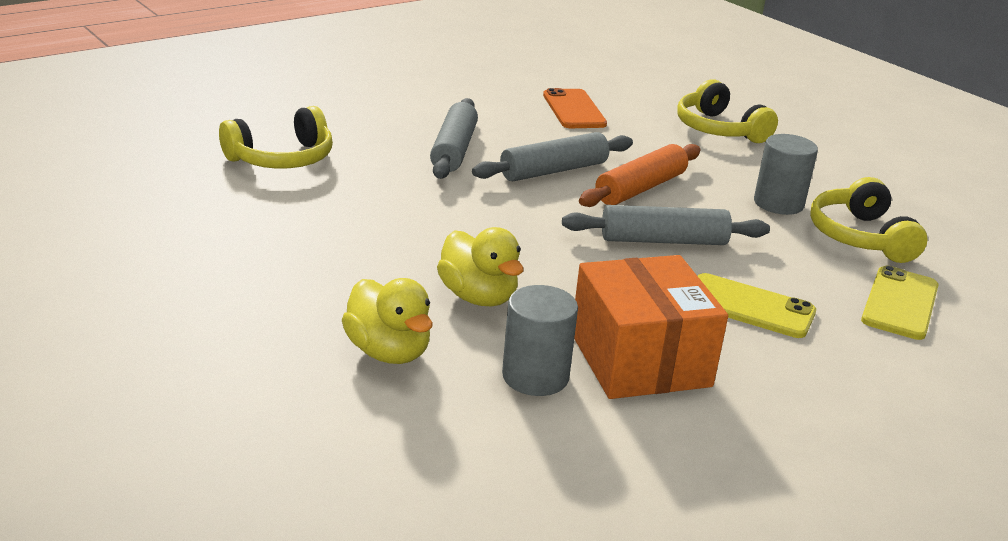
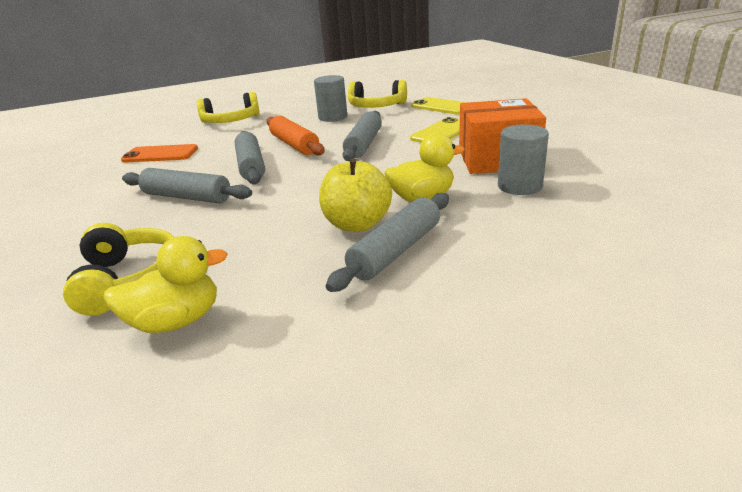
camera: 70 degrees left, 0 degrees up
yellow duck [342,278,433,364] -> yellow duck moved to [103,236,228,333]
none -> yellow apple [319,158,392,232]
none -> grey rolling pin [326,193,449,292]

